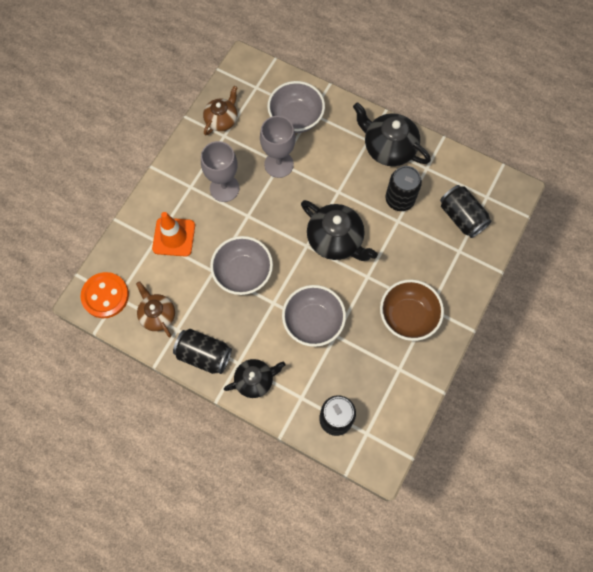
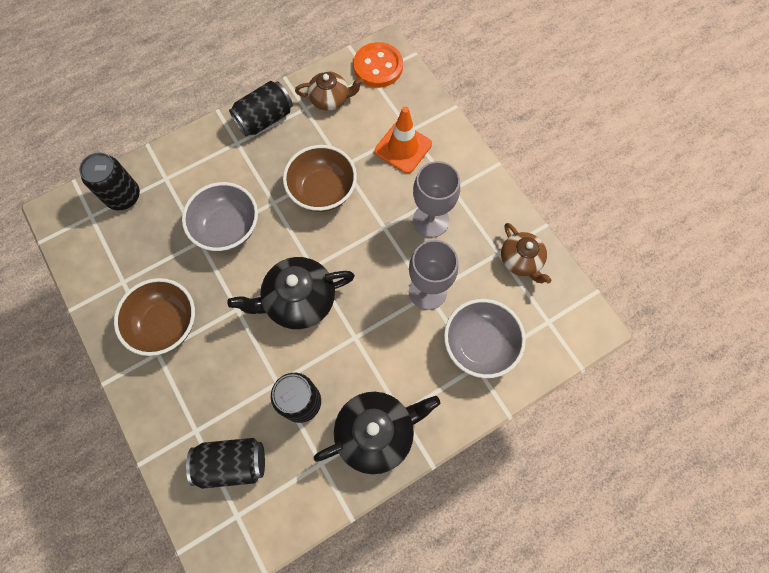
camera: 120 degrees right, 0 degrees up
grey bowl [210,236,273,295] -> brown bowl [283,145,357,212]
black teapot [224,359,285,398] -> none

